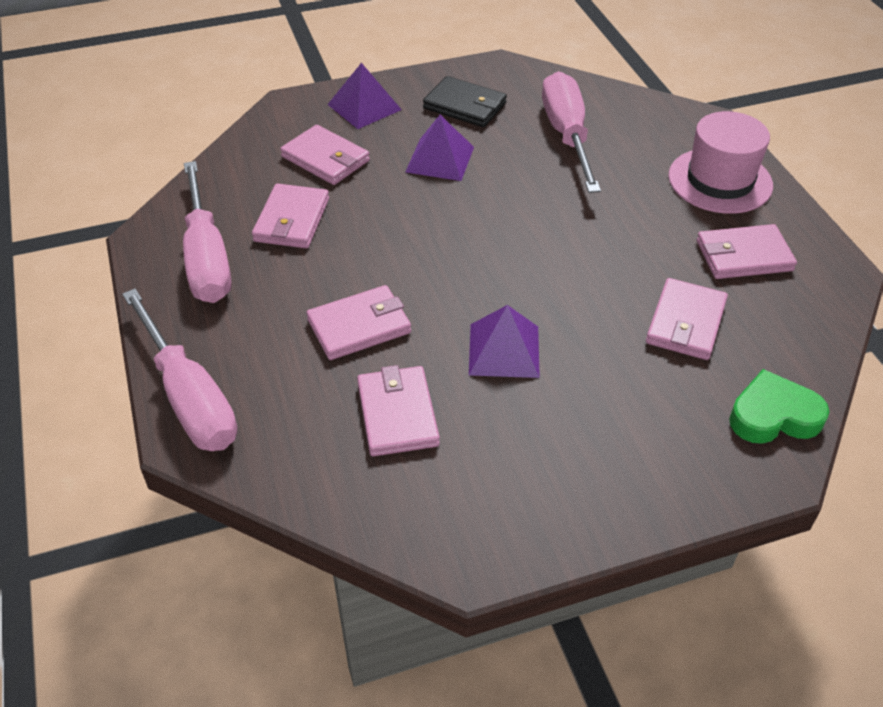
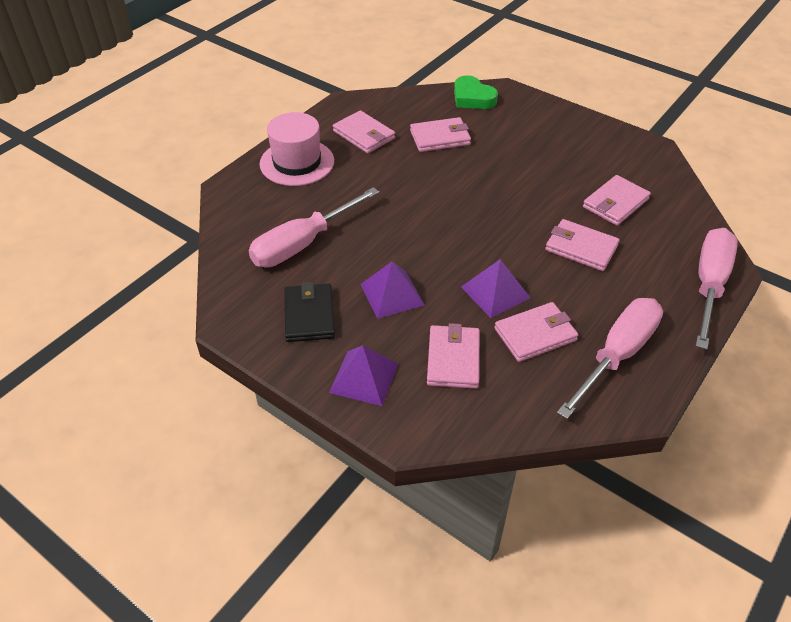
camera: 125 degrees left, 0 degrees up
purple pyramid [469,305,540,378] -> purple pyramid moved to [461,259,530,318]

